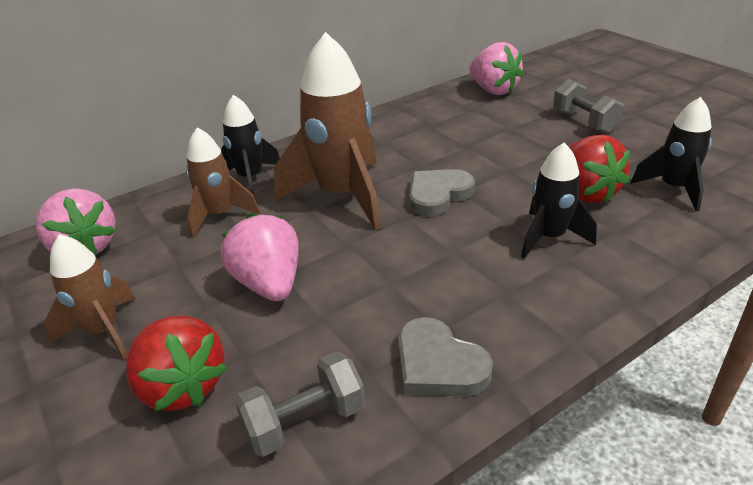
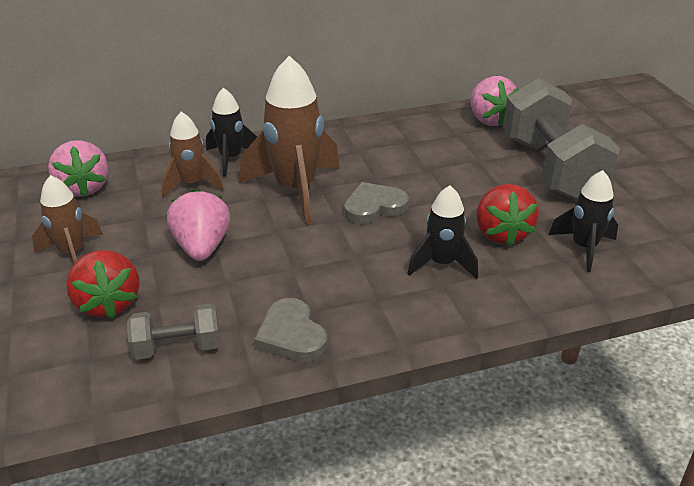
camera: 15 degrees right, 0 degrees up
grey dumbbell [553,79,624,133] -> grey dumbbell [503,78,620,201], size x2.05

